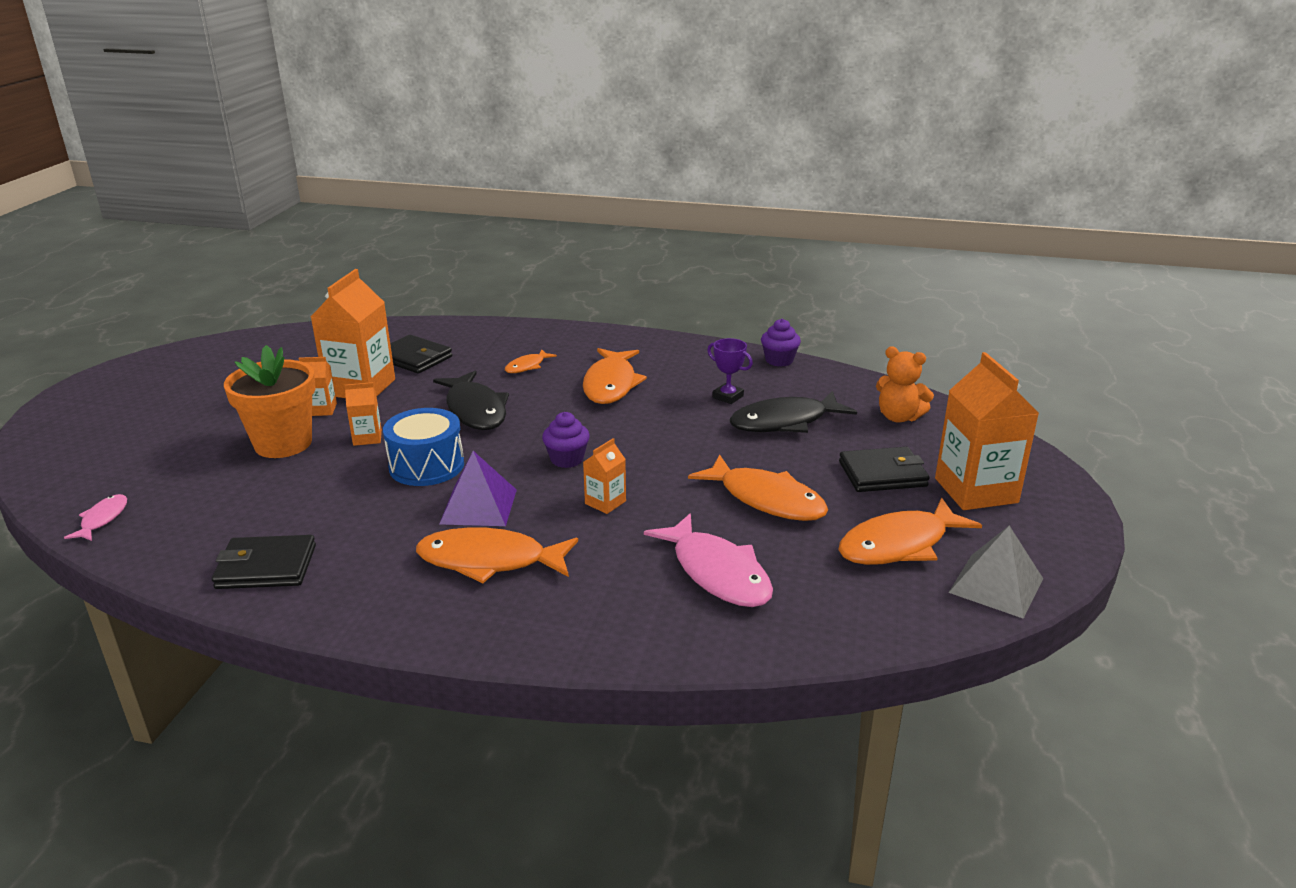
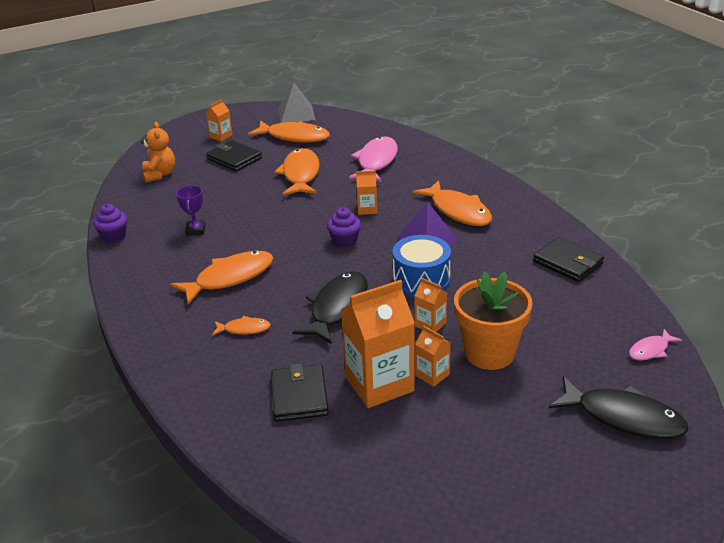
camera: 130 degrees left, 5 degrees up
black fish [729,391,857,433] -> black fish moved to [549,376,689,439]
orange carton [935,352,1039,510] -> orange carton [206,99,233,142], size x0.48

